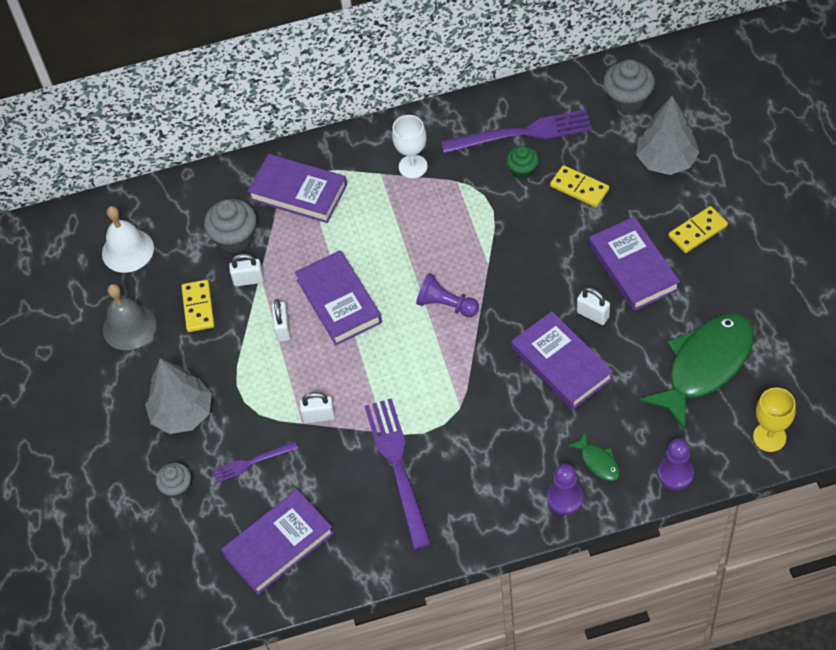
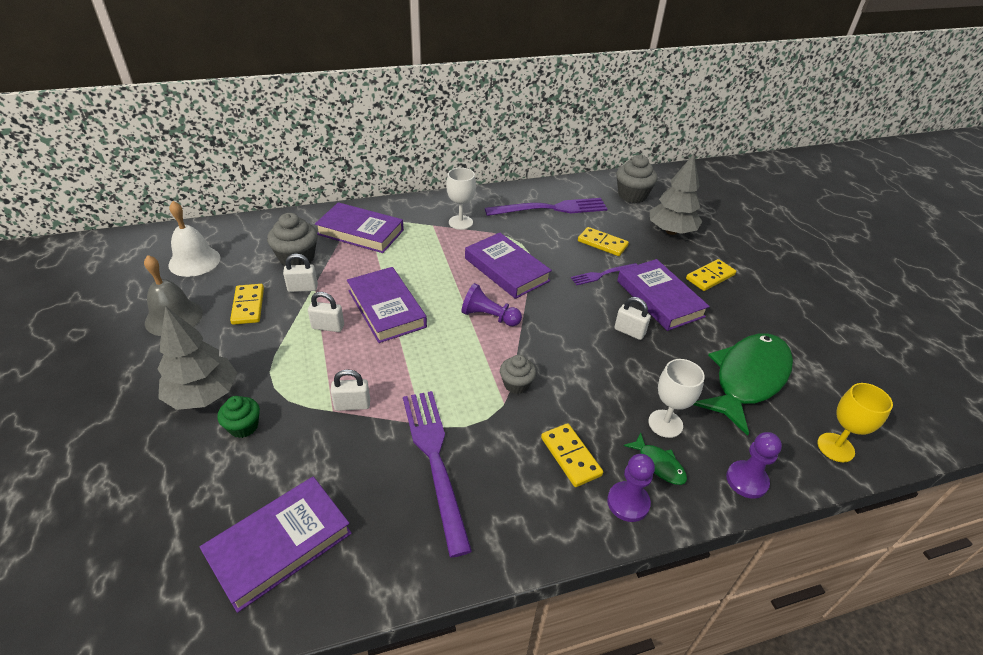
camera: 10 degrees left, 15 degrees down
grey cupcake [156,463,191,499] -> grey cupcake moved to [500,355,536,394]
purple fork [212,441,298,483] -> purple fork moved to [571,263,638,285]
white padlock [272,299,291,342] -> white padlock turned 75 degrees counterclockwise [308,292,344,332]
green cupcake [506,146,539,180] -> green cupcake moved to [217,396,260,438]
purple book [511,311,613,410] -> purple book moved to [465,233,552,299]
none -> yellow domino [541,423,603,487]
none -> white goblet [648,359,705,438]

